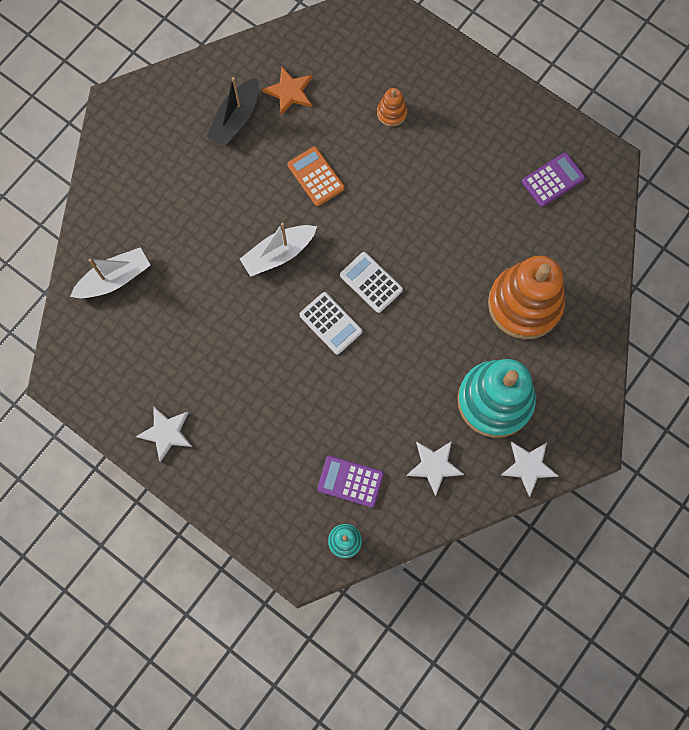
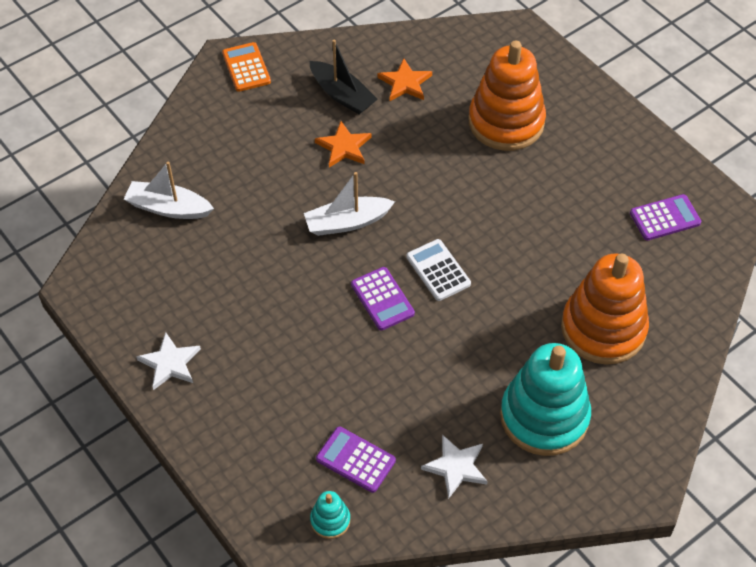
camera: 15 degrees right, 20 degrees down
white boat [70,247,150,298] -> white boat turned 150 degrees counterclockwise [124,162,214,219]
black boat [207,77,259,147] -> black boat turned 90 degrees counterclockwise [310,40,377,114]
orange calculator [287,147,345,206] -> orange calculator moved to [222,42,271,92]
white calculator [299,292,362,354] -> purple calculator [351,267,415,331]
orange stacking toy [377,88,407,127] -> orange stacking toy [468,41,546,151], size x2.33
white star [501,442,558,497] -> none
none -> orange star [315,121,371,167]

